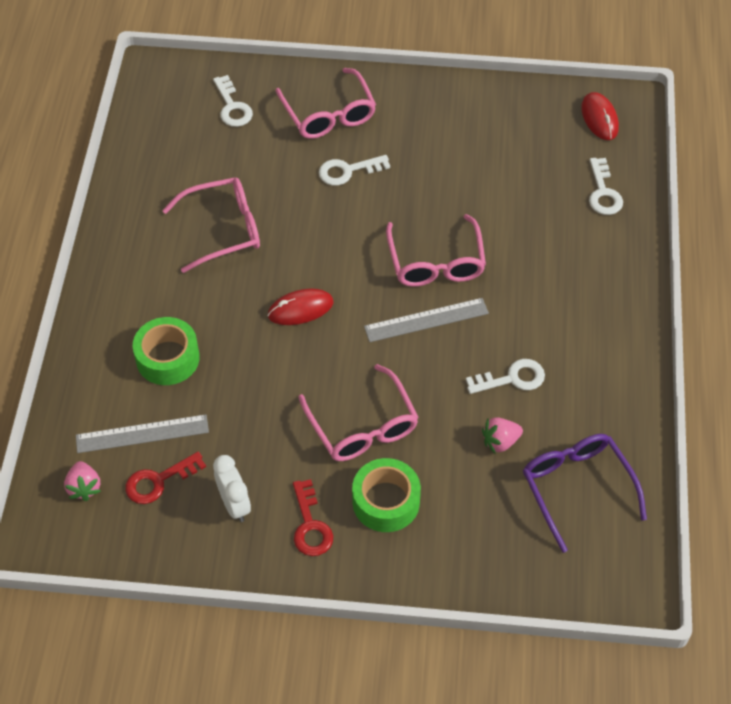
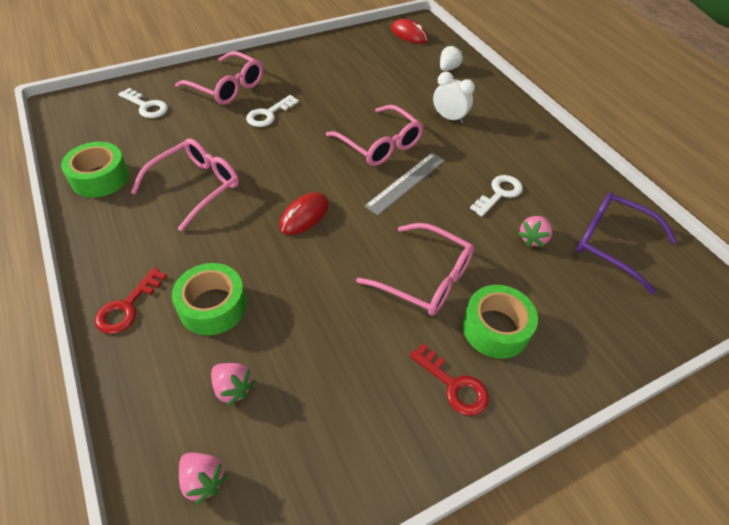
camera: 35 degrees left, 5 degrees down
grey ruler [76,414,209,453] -> pink strawberry [211,363,255,406]
red key [125,452,206,504] -> red key moved to [95,268,167,334]
white clock [213,455,251,522] -> white clock moved to [433,72,475,123]
white key [589,158,623,215] -> white strawberry [440,45,464,71]
none -> green tape [61,142,129,198]

